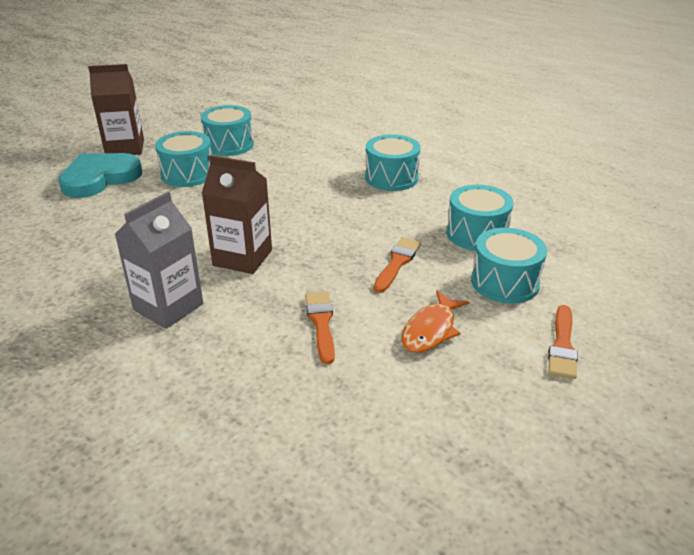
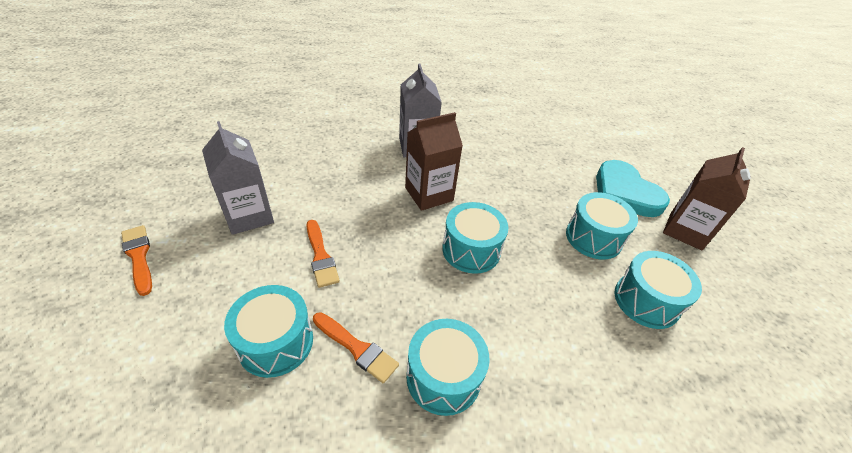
camera: 130 degrees right, 10 degrees up
turquoise heart [58,153,142,198] -> turquoise heart turned 150 degrees clockwise [596,160,670,217]
orange brush [305,291,335,364] -> orange brush moved to [313,312,399,384]
orange fish [402,291,469,353] -> grey carton [202,121,274,235]
turquoise drum [471,228,547,304] -> turquoise drum moved to [442,202,508,274]

